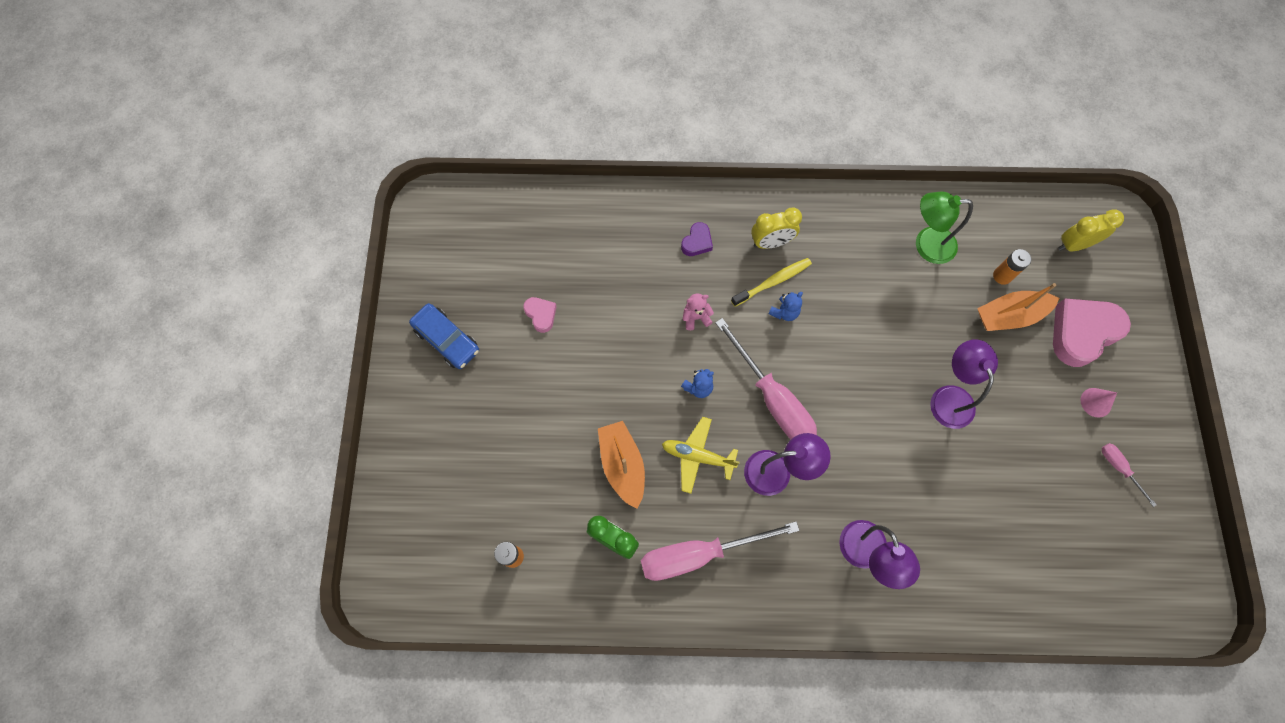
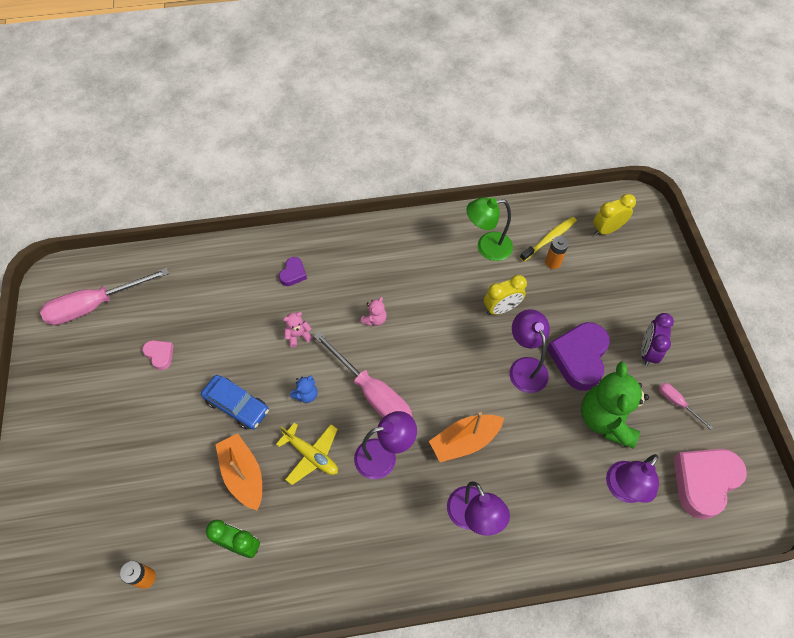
camera: 10 degrees left, 10 degrees down
blue car [409,303,479,369] -> blue car moved to [201,375,269,430]
pink screwdriver [641,521,800,581] -> pink screwdriver moved to [40,268,169,325]
yellow plane [662,417,740,494] -> yellow plane turned 150 degrees counterclockwise [276,422,338,485]
yellow toothbrush [731,258,812,307] -> yellow toothbrush moved to [520,217,577,262]
yellow clock [751,208,802,249] -> yellow clock moved to [484,275,527,315]
blue teddy bear [768,292,803,321] -> pink teddy bear [360,297,387,326]
orange boat [977,283,1059,331] -> orange boat moved to [429,412,504,462]
pink heart [1053,299,1131,367] -> pink heart moved to [673,449,747,519]
pink cone [1080,388,1117,418] -> purple clock [641,313,674,366]
none -> purple heart [547,322,610,391]
none -> green teddy bear [581,361,649,448]
none -> purple lamp [606,454,659,503]

